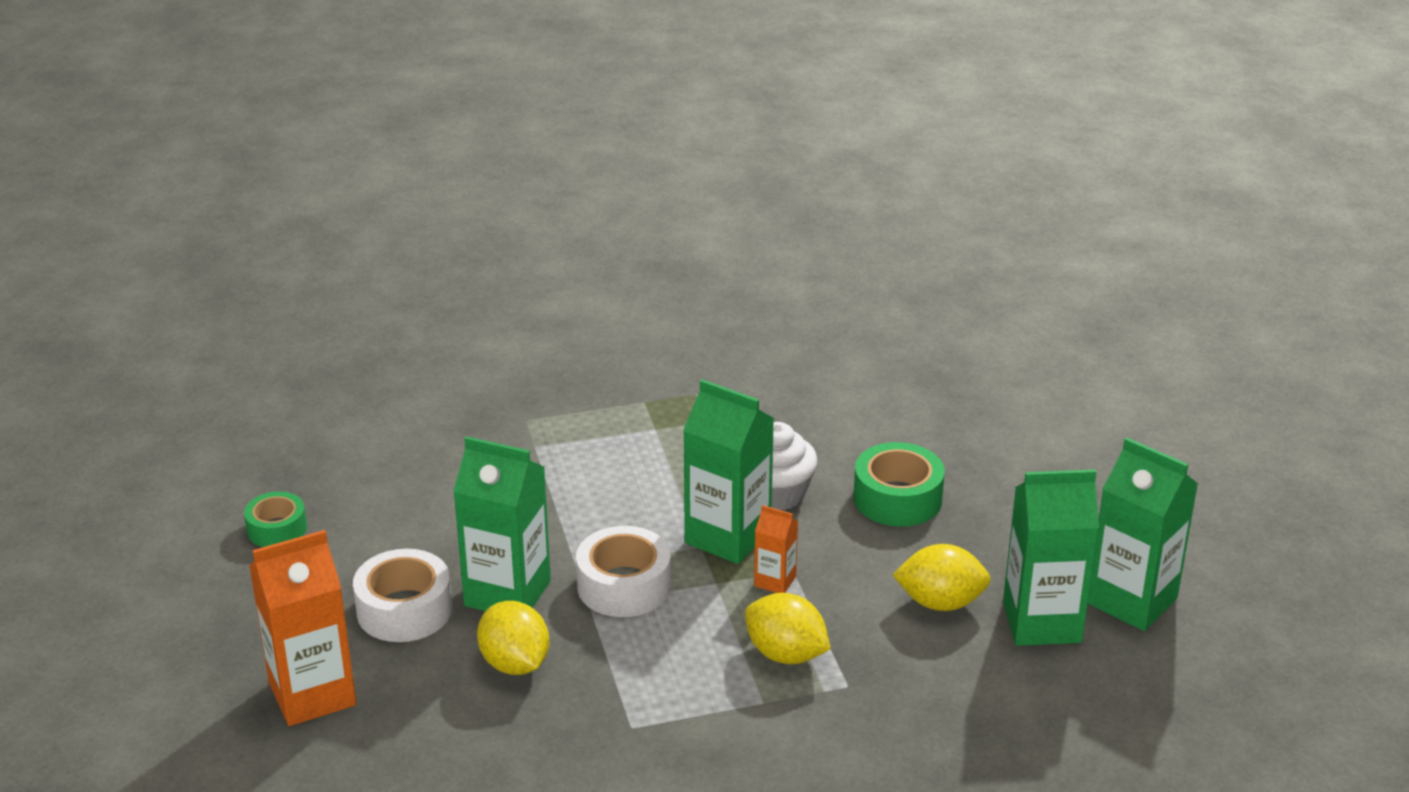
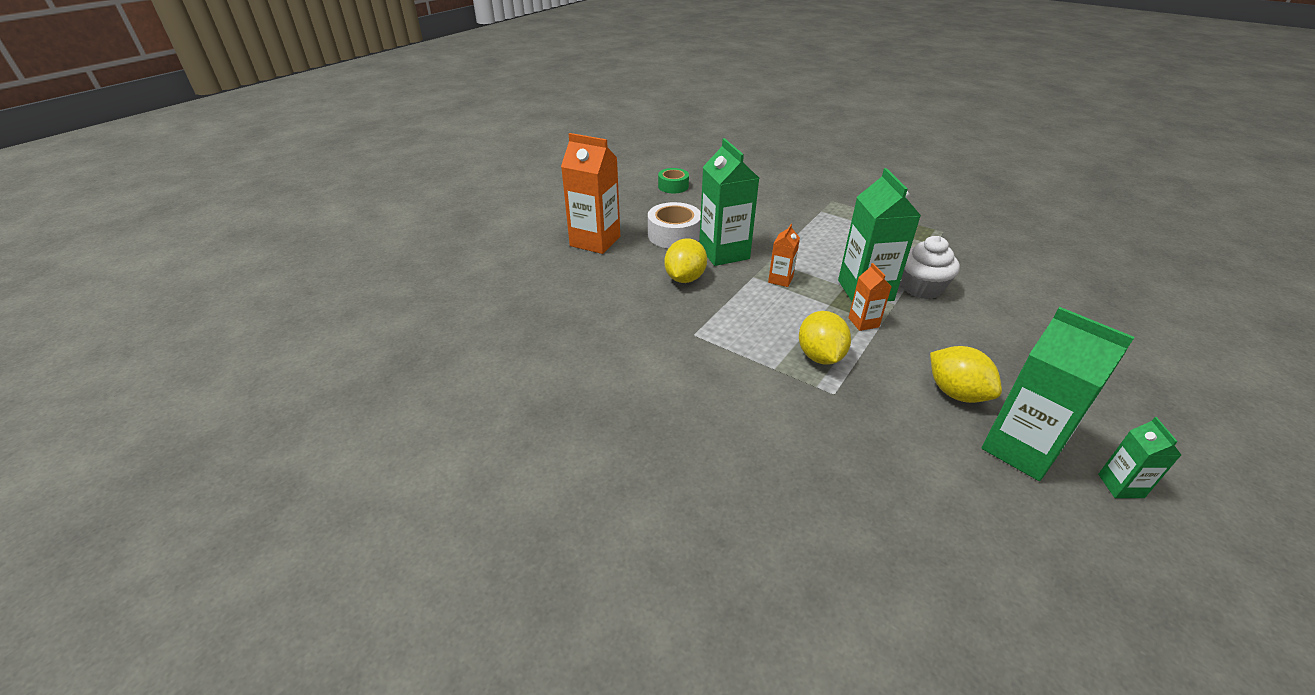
camera: 50 degrees right, 5 degrees up
white tape [576,526,671,617] -> orange carton [768,224,800,287]
green tape [853,442,945,527] -> none
green carton [1088,437,1198,631] -> green carton [1098,417,1181,498], size x0.49

